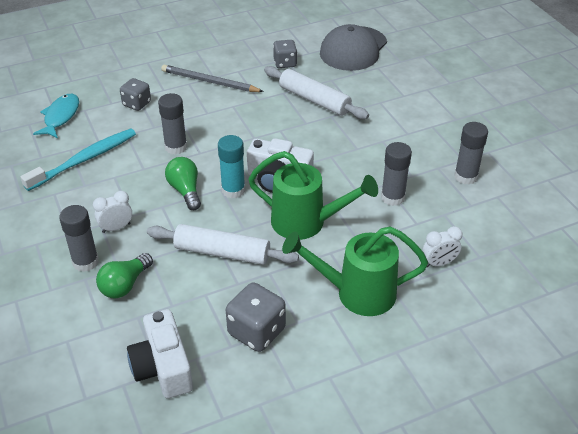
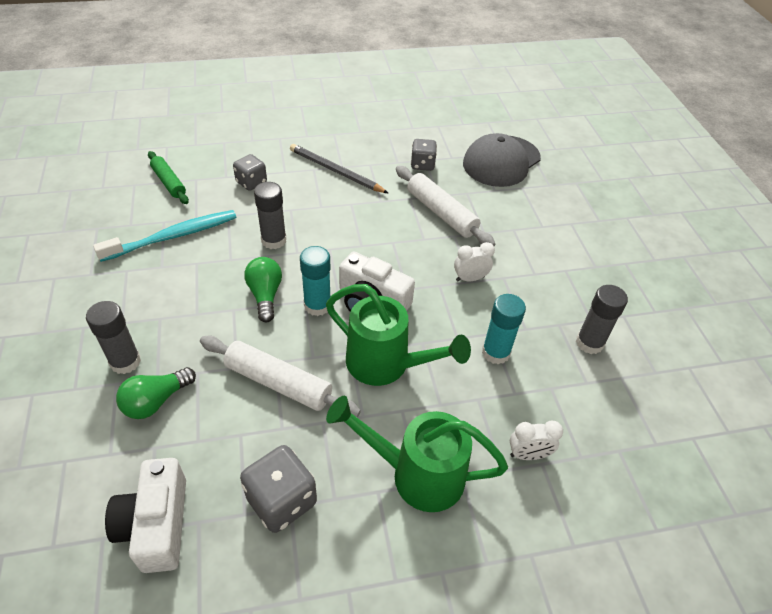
camera: 10 degrees right, 5 degrees up
turquoise fish [33,94,79,138] -> green rolling pin [148,151,189,204]
white clock [93,191,132,233] -> white clock moved to [454,242,495,281]
grey glue stick [381,142,412,206] -> turquoise glue stick [482,294,526,364]

